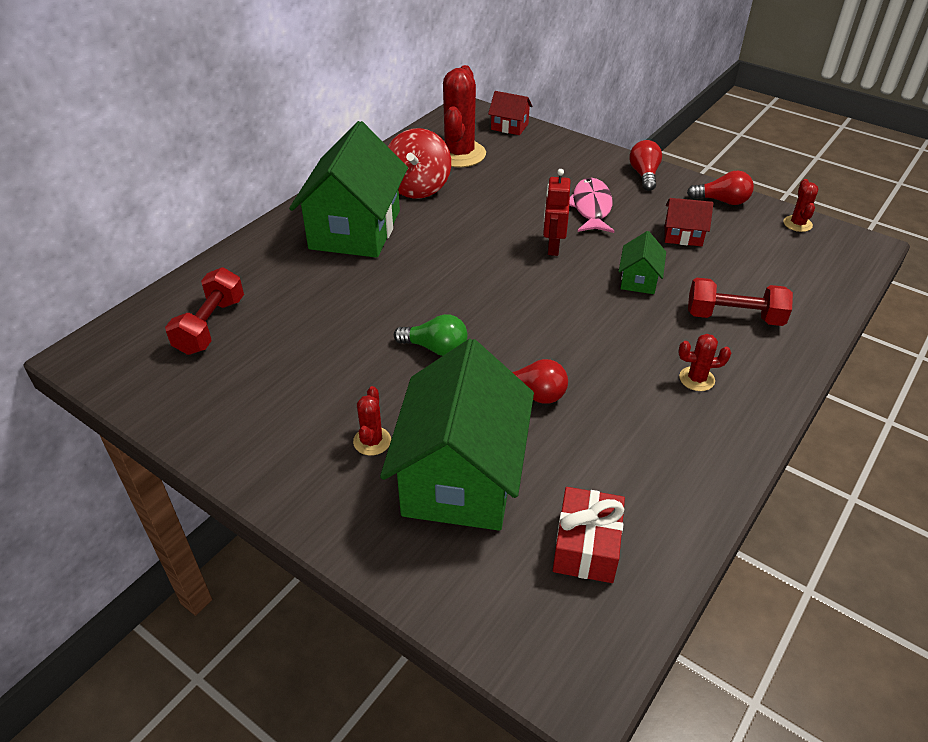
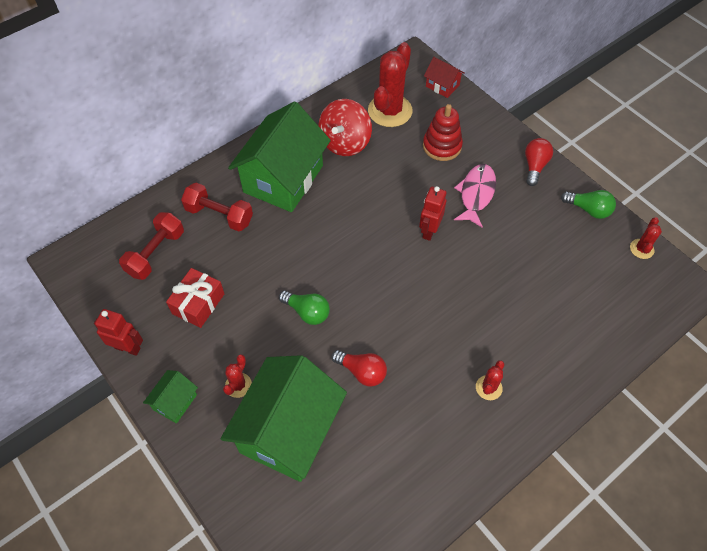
camera: 15 degrees right, 15 degrees up
red gift [553,487,625,583] -> red gift moved to [166,268,224,328]
green house [619,231,666,294] -> green house moved to [143,370,198,424]
red house [665,198,713,246] -> none
red cactus [678,334,731,391] -> red cactus turned 75 degrees counterclockwise [476,360,504,400]
red light bulb [687,171,754,205] -> green light bulb [561,190,616,219]
red dumbbell [688,278,793,326] -> red dumbbell moved to [181,183,253,232]
none -> red robot [94,309,143,356]
none -> red stacking toy [423,104,463,161]

